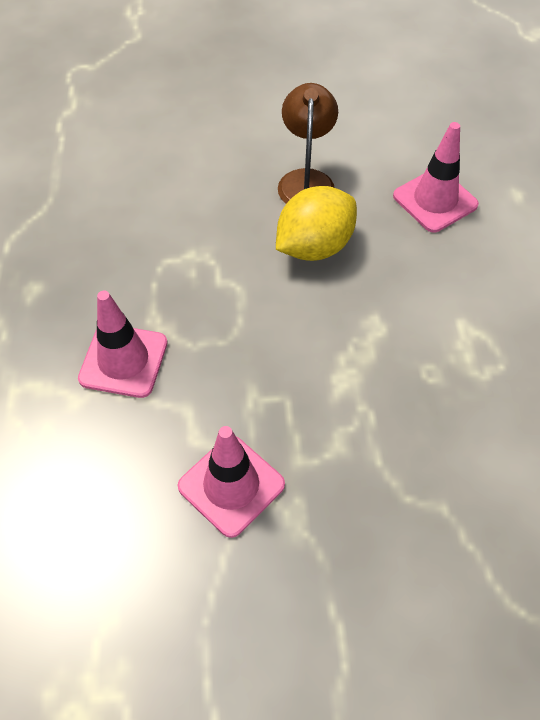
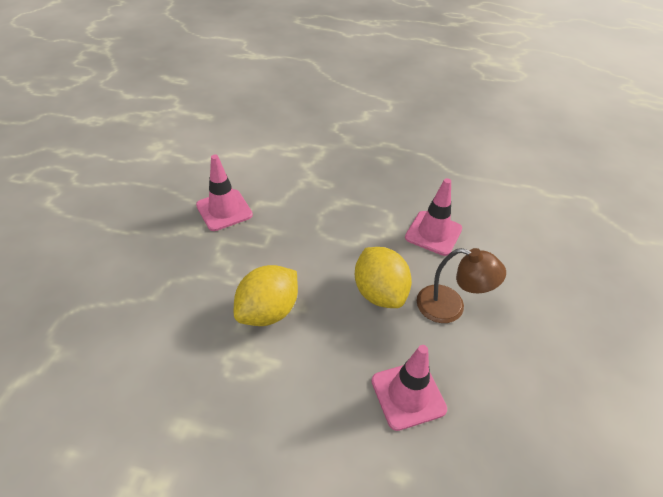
camera: 105 degrees right, 10 degrees down
pink traffic cone [78,291,168,398] -> pink traffic cone moved to [405,178,462,256]
none -> yellow lemon [234,265,298,326]

